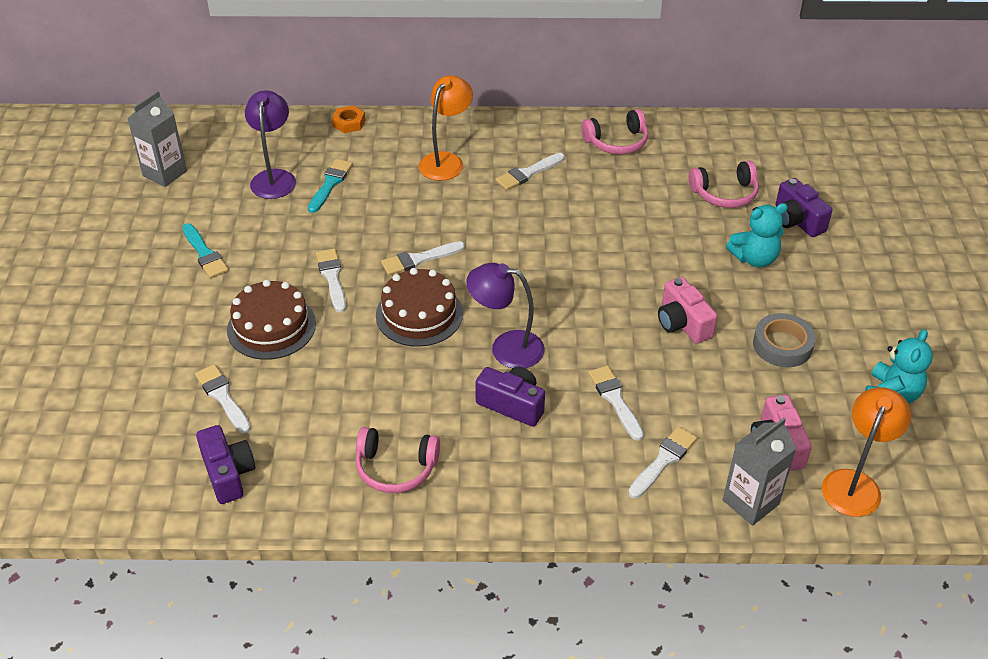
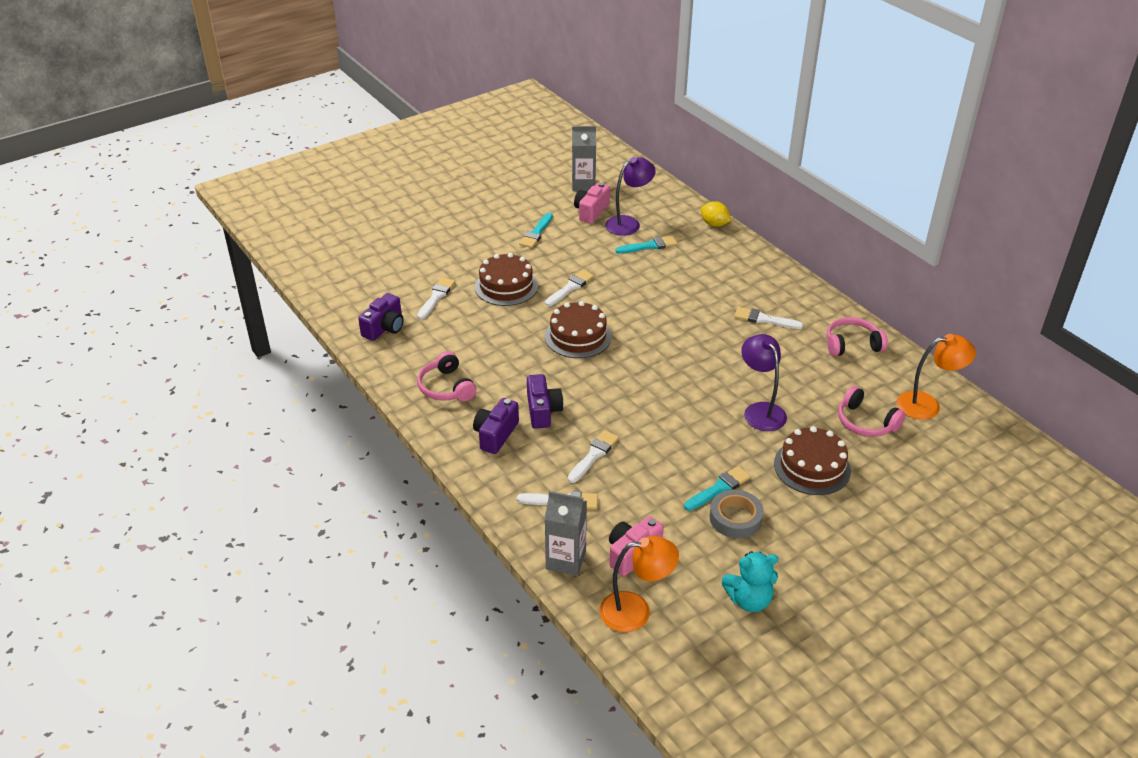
camera: 55 degrees right, 5 degrees down
orange nut [332,106,365,133] -> yellow lemon [701,201,731,227]
white brush [381,241,465,275] -> none
orange lamp [418,75,473,181] -> orange lamp moved to [897,334,976,420]
purple lamp [466,263,545,368] -> purple lamp moved to [741,334,787,431]
pink headphones [582,109,648,154] -> pink headphones turned 135 degrees clockwise [827,317,888,356]
pink camera [658,277,717,344] -> pink camera moved to [574,183,610,223]
turquoise teddy bear [726,203,788,268] -> brown cake [774,426,851,495]
purple camera [776,178,832,237] -> purple camera moved to [473,398,519,454]
none -> turquoise brush [684,466,751,511]

